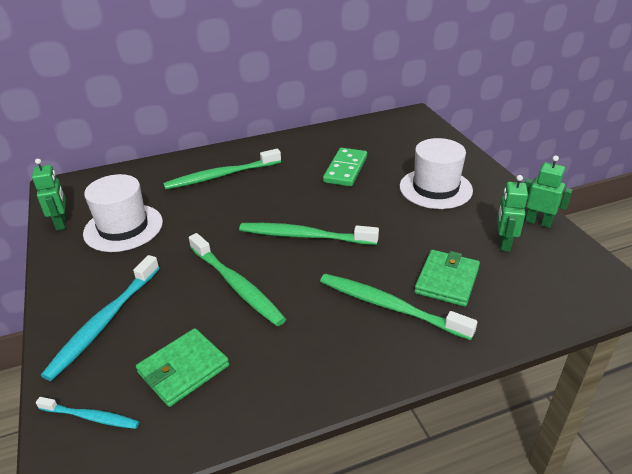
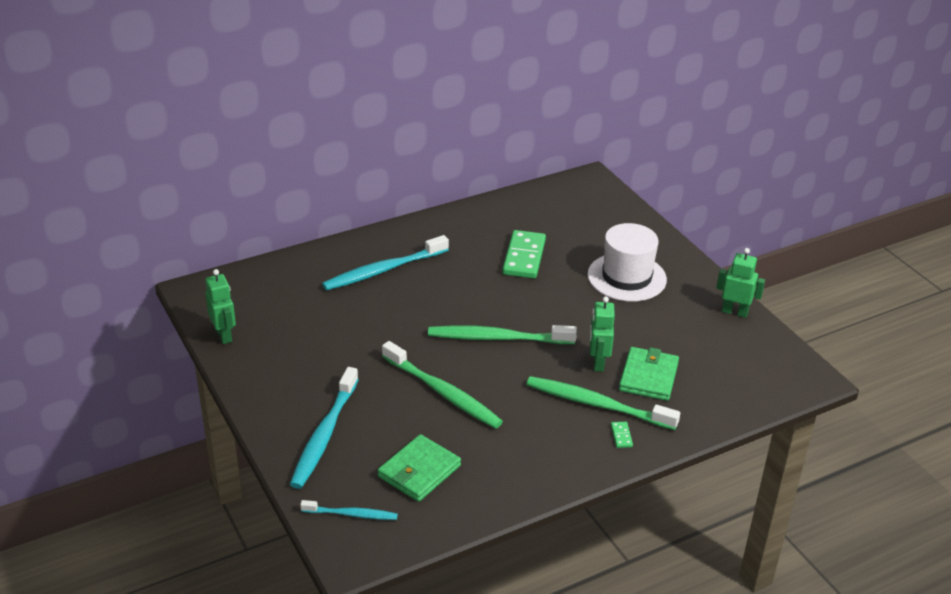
camera: 10 degrees left, 0 degrees up
white hat [83,174,163,252] -> none
green toothbrush [163,149,281,190] -> turquoise toothbrush [322,235,449,291]
green robot [497,175,528,252] -> green robot moved to [590,297,615,372]
none -> green domino [611,422,633,448]

